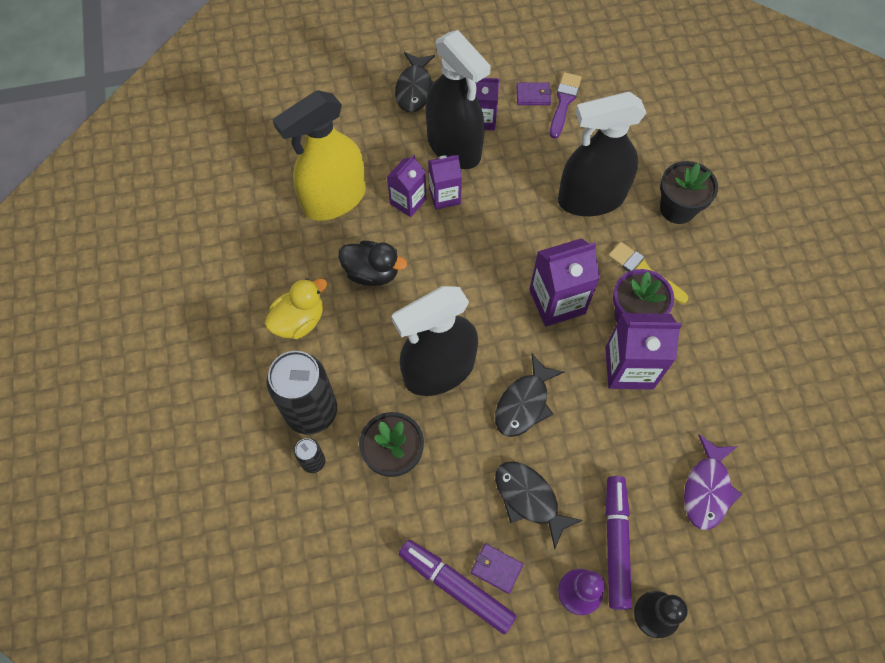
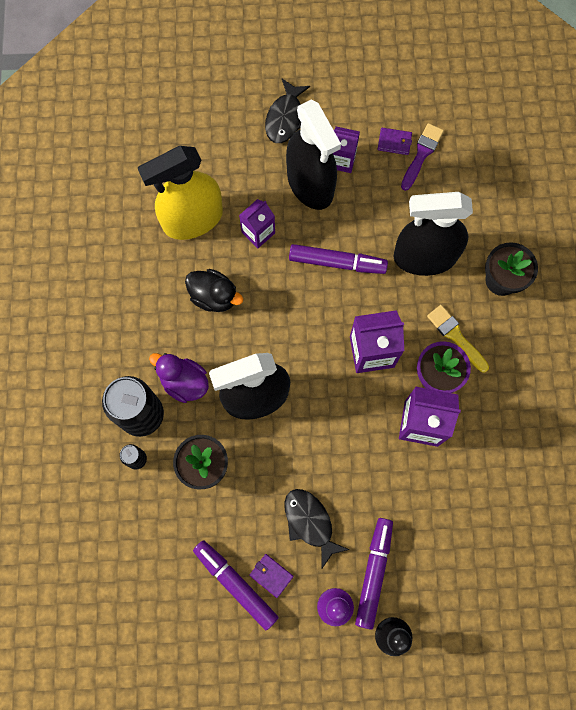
camera: 10 degrees right, 10 degrees up
yellow duck [265,278,327,339] -> none
purple carton [428,155,462,210] -> none
black fish [495,353,565,437] -> none
purple fish [684,435,742,530] -> none
none -> purple duck [149,353,209,403]
none -> purple marker [289,244,388,274]

